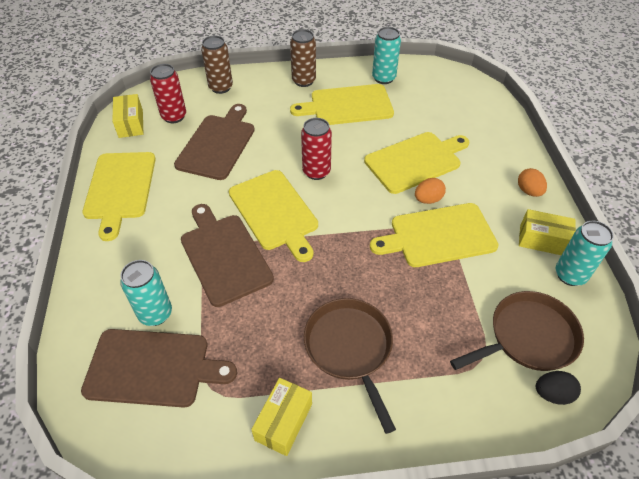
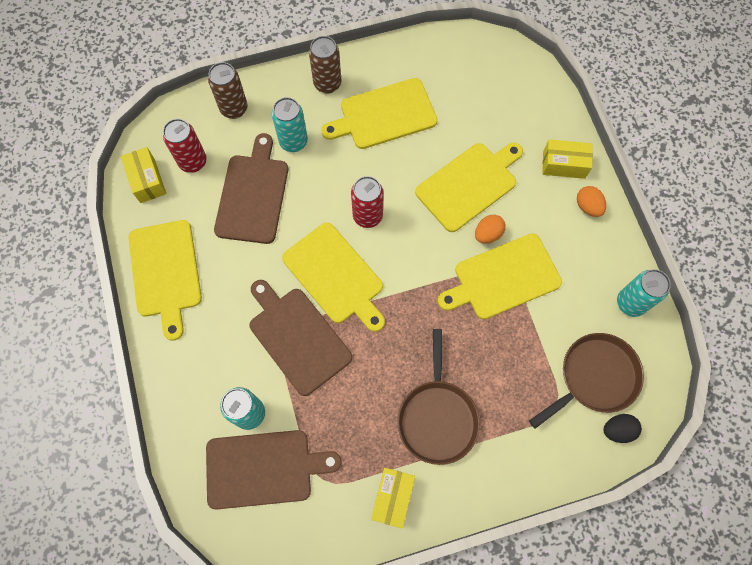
camera: 10 degrees left, 20 degrees up
brown pan [304,298,396,434] -> brown pan turned 150 degrees counterclockwise [397,329,480,465]
turquoise can [372,27,401,84] -> turquoise can moved to [272,97,308,152]
yellow box [519,209,576,255] -> yellow box moved to [542,139,593,179]

